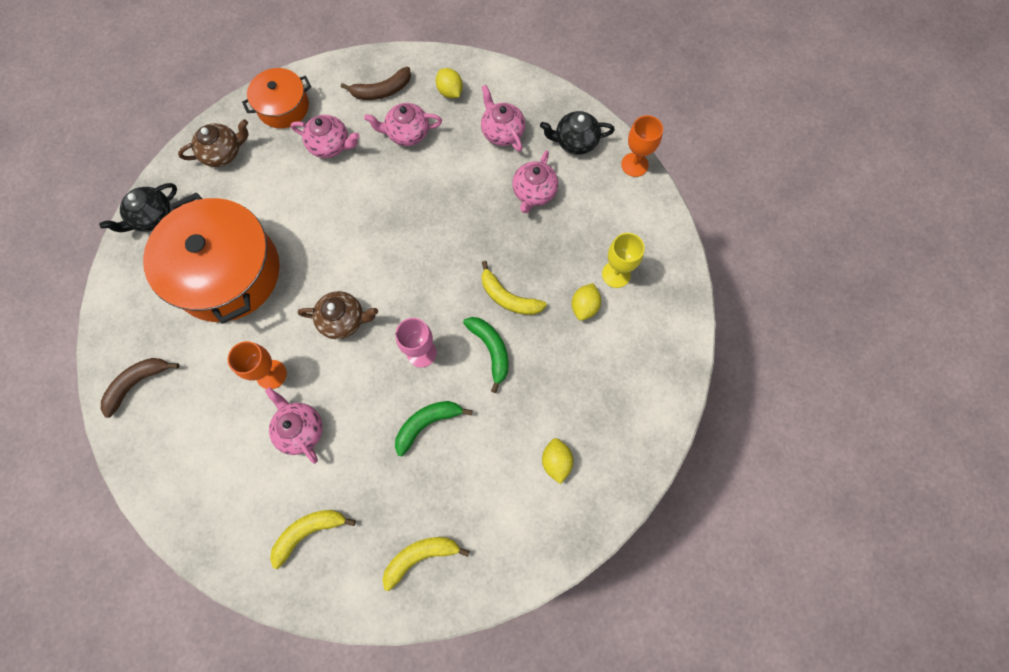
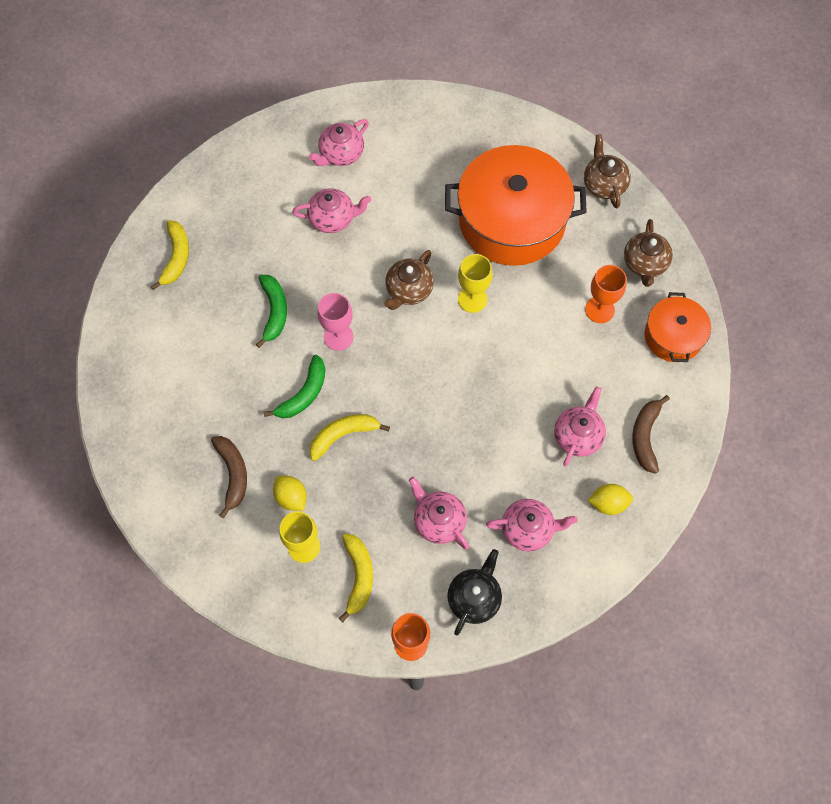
camera: 120 degrees right, 5 degrees down
black teapot [99,183,177,232] -> brown teapot [584,134,631,208]
brown banana [101,358,179,418] -> brown banana moved to [211,436,247,518]
orange goblet [228,341,287,389] -> orange goblet moved to [585,265,627,323]
yellow banana [270,510,356,569] -> yellow banana moved to [339,534,373,622]
pink teapot [291,115,360,158] -> pink teapot moved to [309,119,369,166]
green banana [463,317,509,393] -> green banana turned 60 degrees counterclockwise [263,355,326,418]
yellow lemon [542,438,573,484] -> none
none -> yellow goblet [458,254,493,313]

